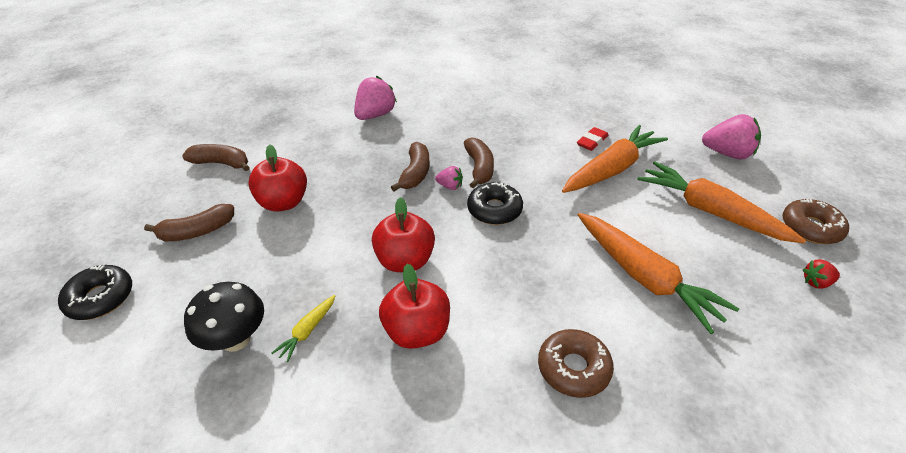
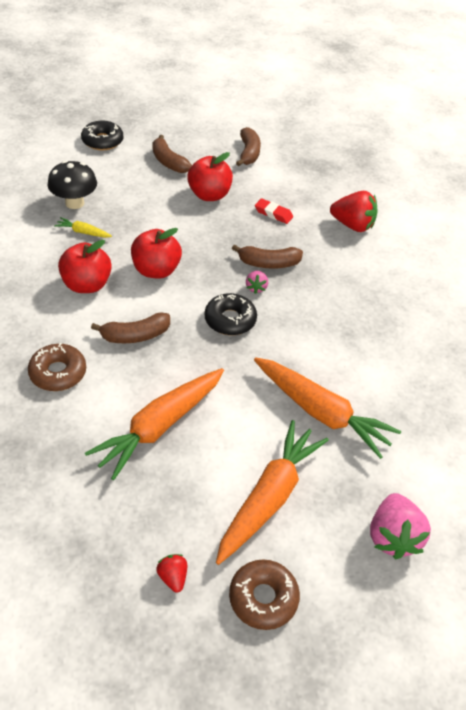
camera: 75 degrees right, 5 degrees up
pink strawberry [354,76,397,120] -> red strawberry [330,191,377,232]
brown banana [464,137,494,188] -> brown banana moved to [91,312,170,343]
red eraser [577,127,609,151] -> red eraser moved to [255,198,293,224]

